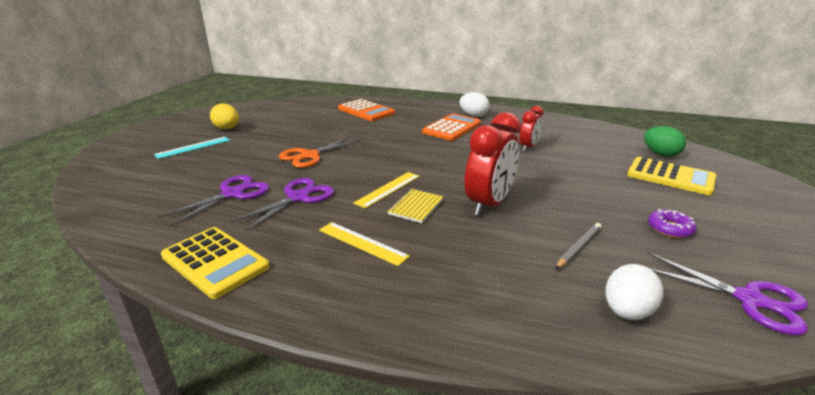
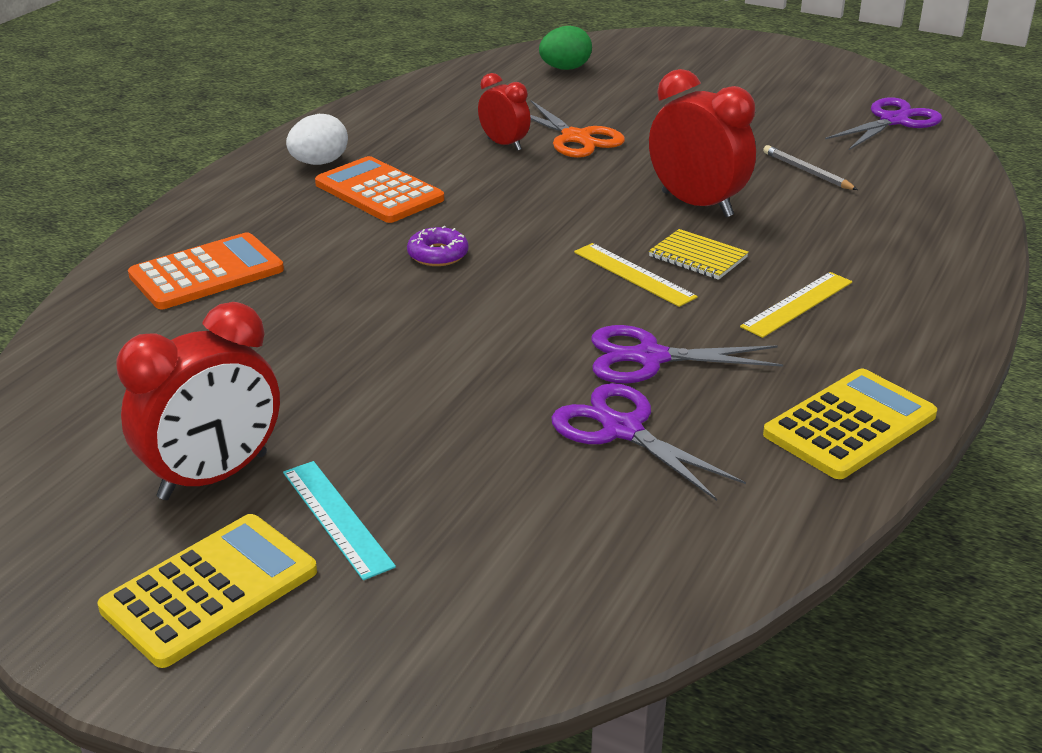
camera: 80 degrees left, 5 degrees up
yellow egg [210,103,239,129] -> red clock [117,302,280,500]
purple scissors [230,178,334,232] -> purple scissors turned 45 degrees counterclockwise [591,325,783,384]
orange scissors [279,136,360,168] -> orange scissors moved to [530,100,625,158]
white egg [605,264,664,320] -> none
yellow calculator [627,157,717,195] -> yellow calculator moved to [98,514,317,668]
purple donut [648,209,697,238] -> purple donut moved to [407,226,469,266]

